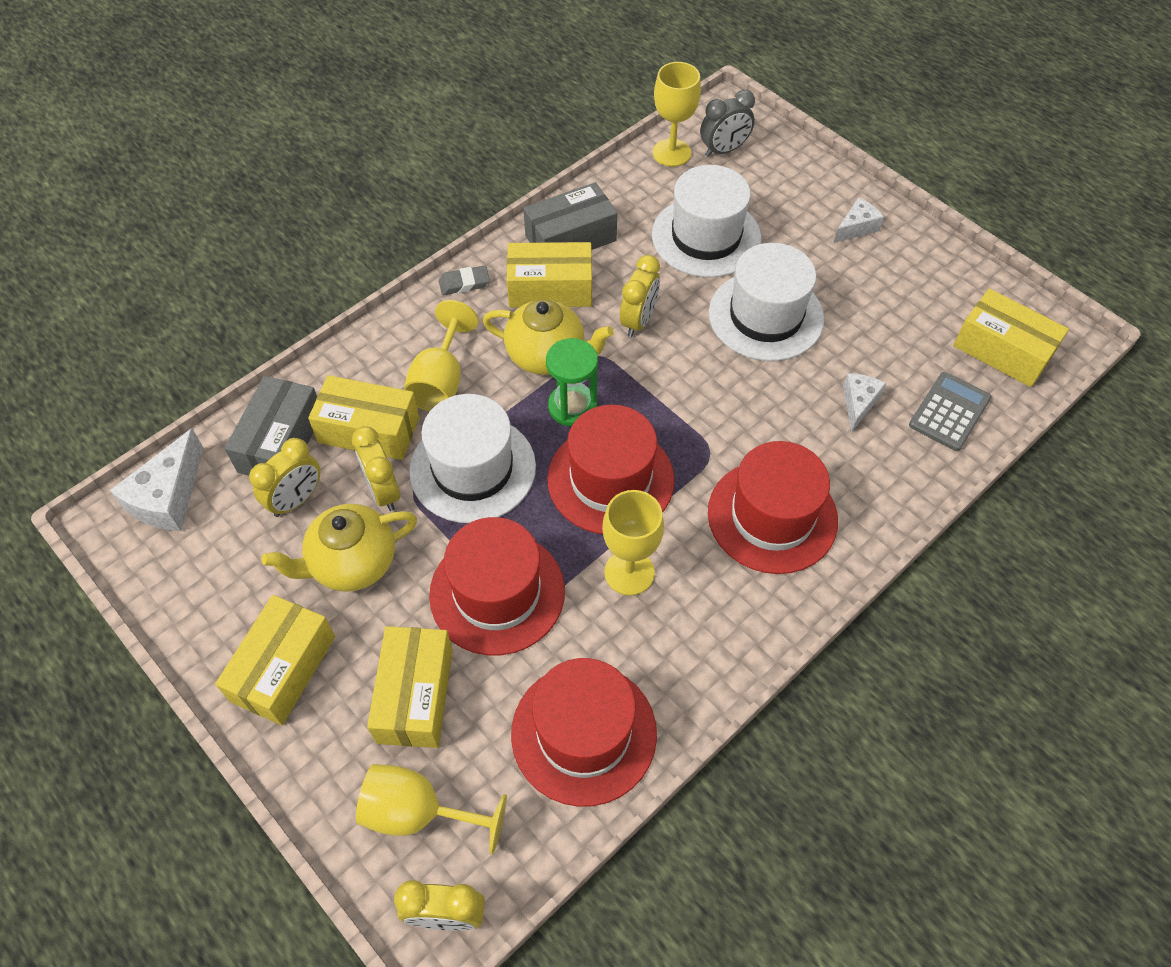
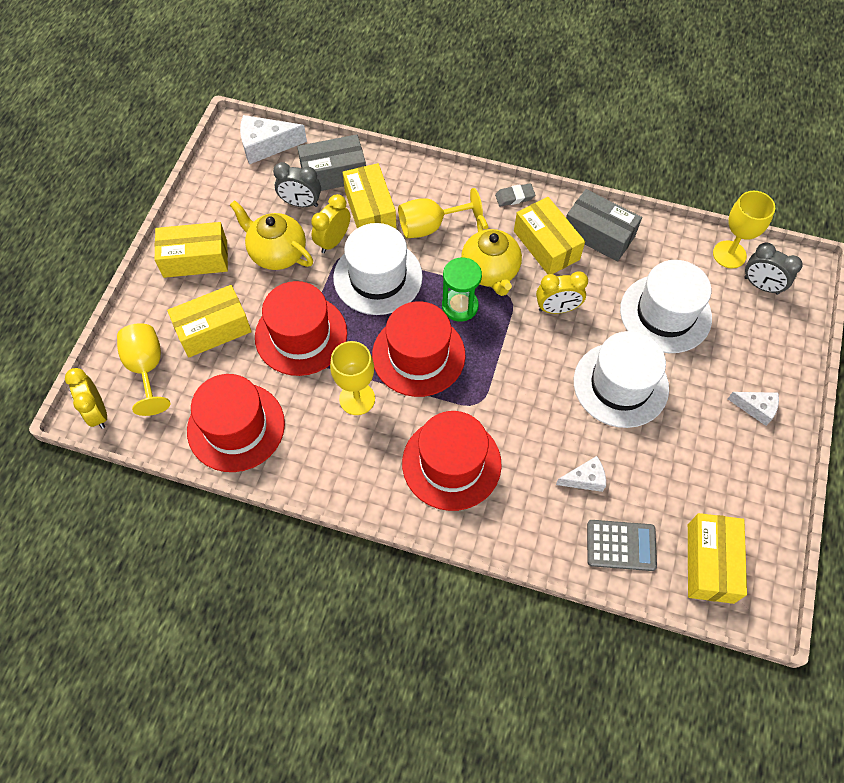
camera: 60 degrees right, 5 degrees up
yellow clock [249,438,321,517] -> grey clock [273,162,321,207]
grey eraser [439,265,490,295] -> grey eraser turned 60 degrees counterclockwise [495,183,535,206]

